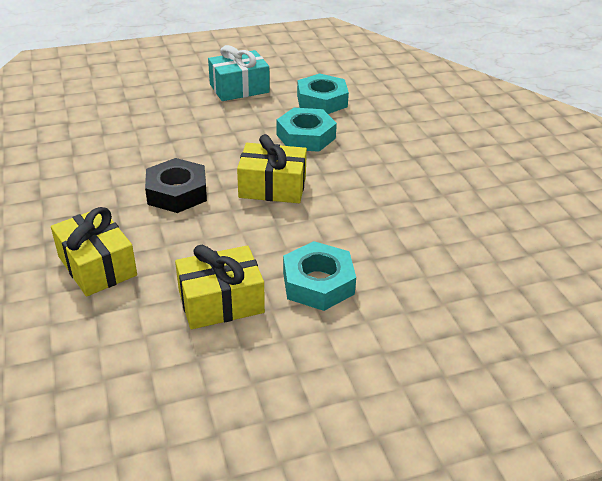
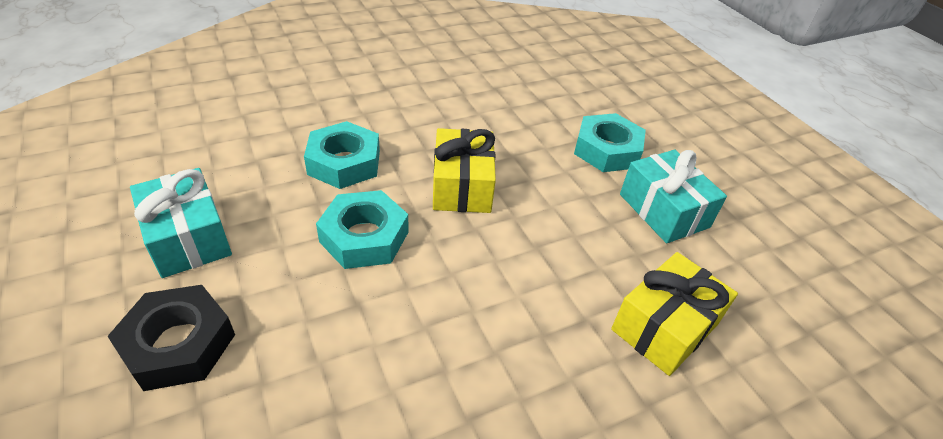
camera: 100 degrees left, 5 degrees up
black nut [145,158,207,213] -> black nut moved to [107,285,235,391]
yellow gift [175,245,265,329] -> turquoise gift [620,150,727,243]
turquoise nut [297,73,349,114] -> turquoise nut moved to [316,190,408,269]

